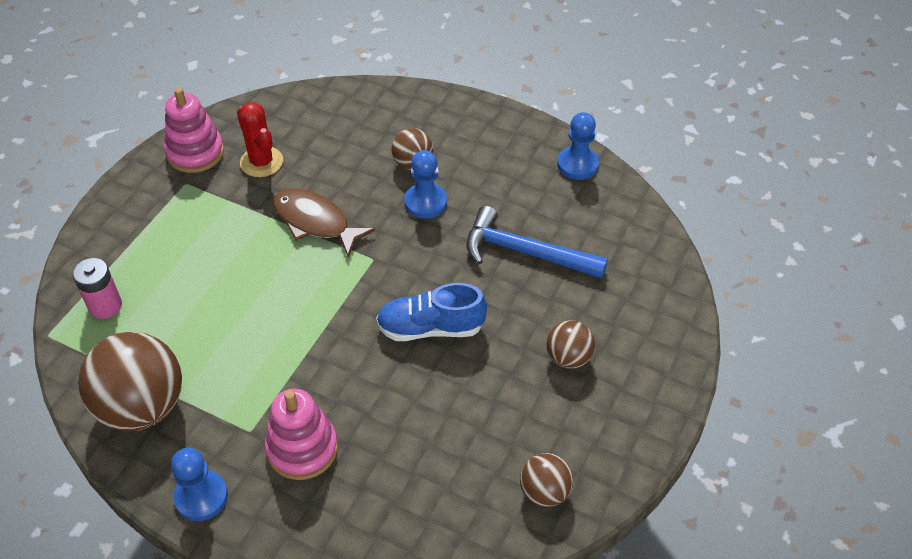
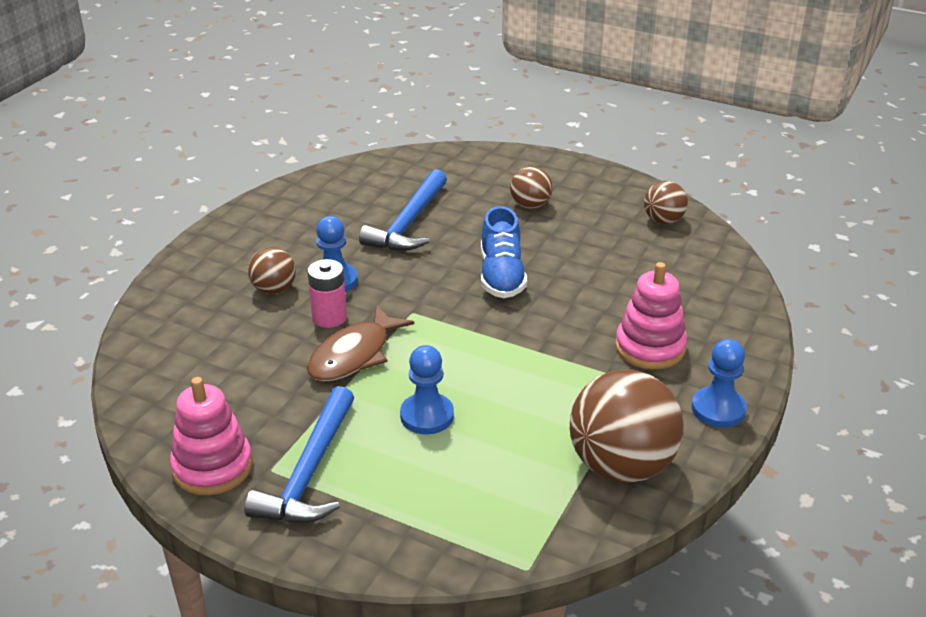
camera: 90 degrees left, 15 degrees down
pink battery [73,258,122,319] -> pink battery moved to [307,259,347,328]
red cactus [237,102,283,177] -> none
blue pawn [557,112,599,180] -> blue pawn moved to [400,345,454,434]
none -> blue hammer [244,386,354,523]

